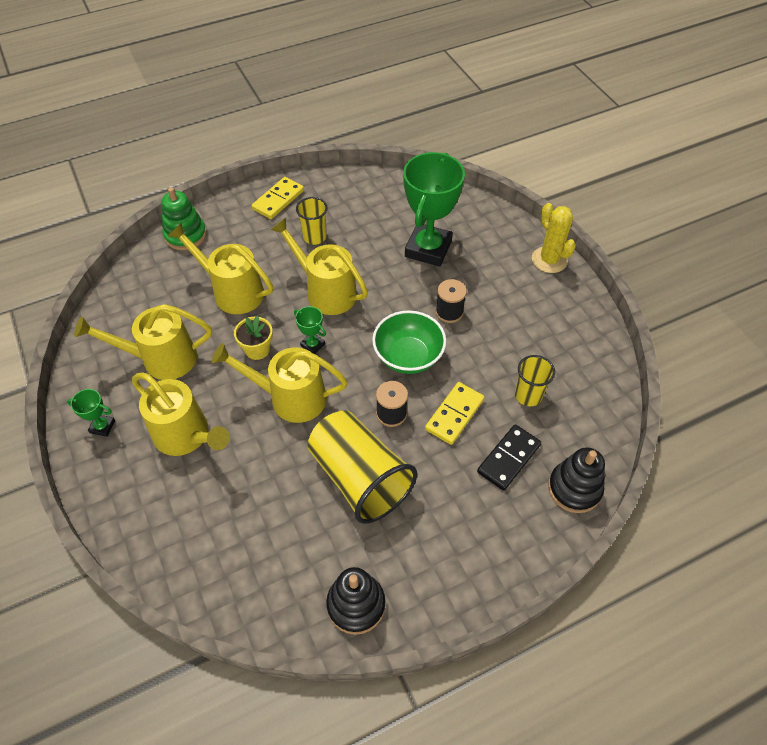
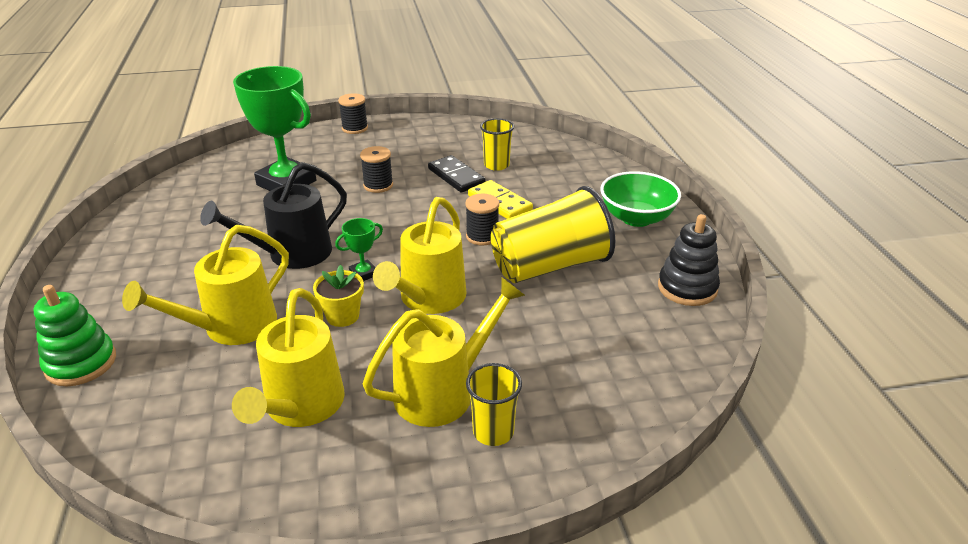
camera: 75 degrees left, 20 degrees down
green trophy [67,389,115,437] -> none
yellow domino [252,177,304,219] -> none
yellow watering can [271,218,368,315] -> black watering can [200,162,347,269]
yellow cup [296,197,328,245] -> yellow cup moved to [466,363,522,446]
green bowl [372,310,446,374] -> green bowl moved to [600,171,681,227]
black domino [477,424,541,491] -> black domino moved to [428,155,485,192]
yellow cactus [532,203,576,273] -> black spool [338,93,368,134]
black stacking toy [548,447,605,513] -> none

